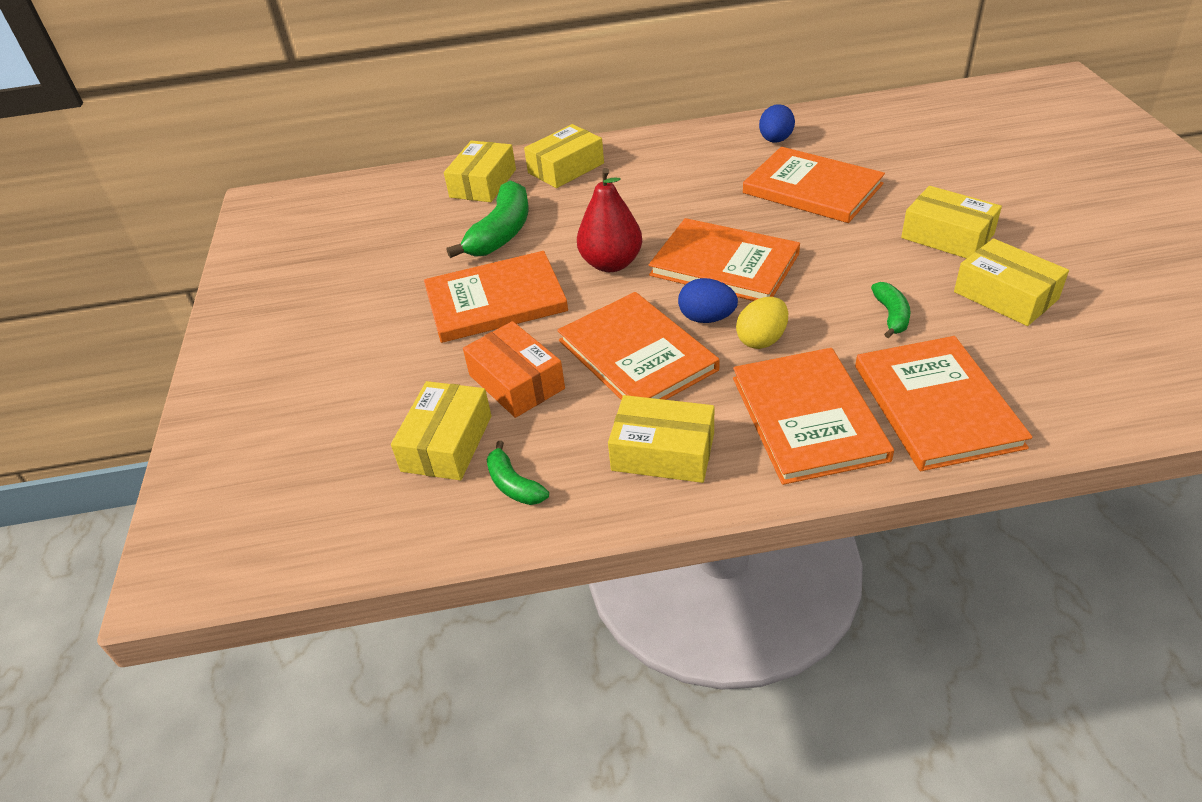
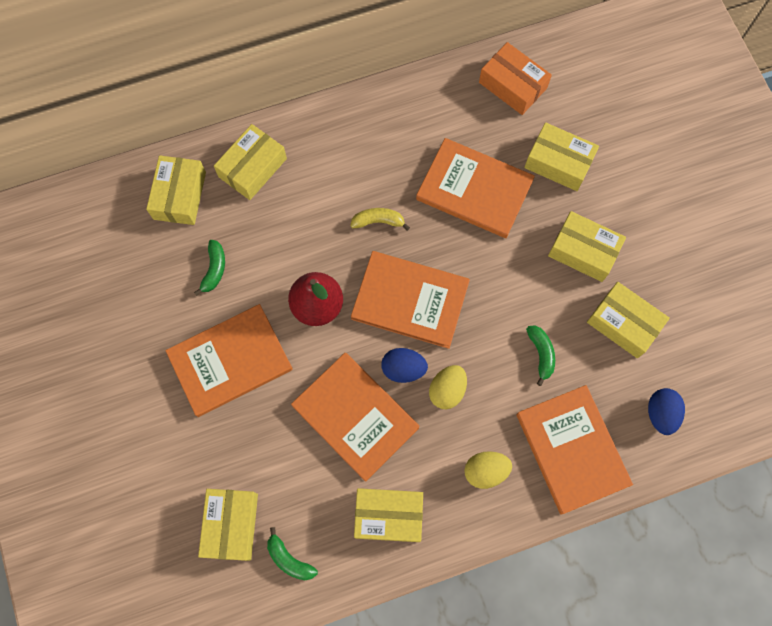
camera: 15 degrees left, 30 degrees up
green banana [446,180,529,258] -> green banana [194,240,225,296], size x0.54
orange box [463,321,565,418] -> orange box moved to [479,42,552,115]
orange book [733,348,894,485] -> yellow egg [464,451,512,489]
blue egg [759,104,795,143] -> blue egg moved to [648,388,685,435]
none -> yellow banana [351,208,410,231]
none -> yellow box [524,122,599,191]

